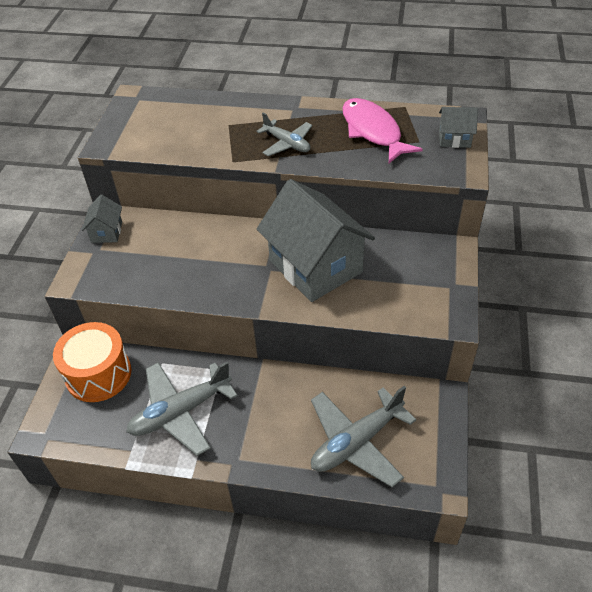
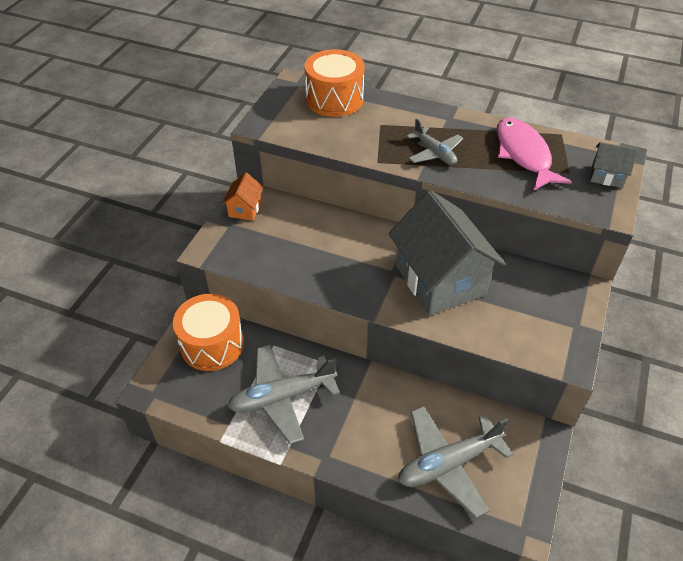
camera: 10 degrees right, 0 degrees up
grey house [82,194,122,243] -> orange house [222,172,264,221]
none -> orange drum [304,49,365,117]

